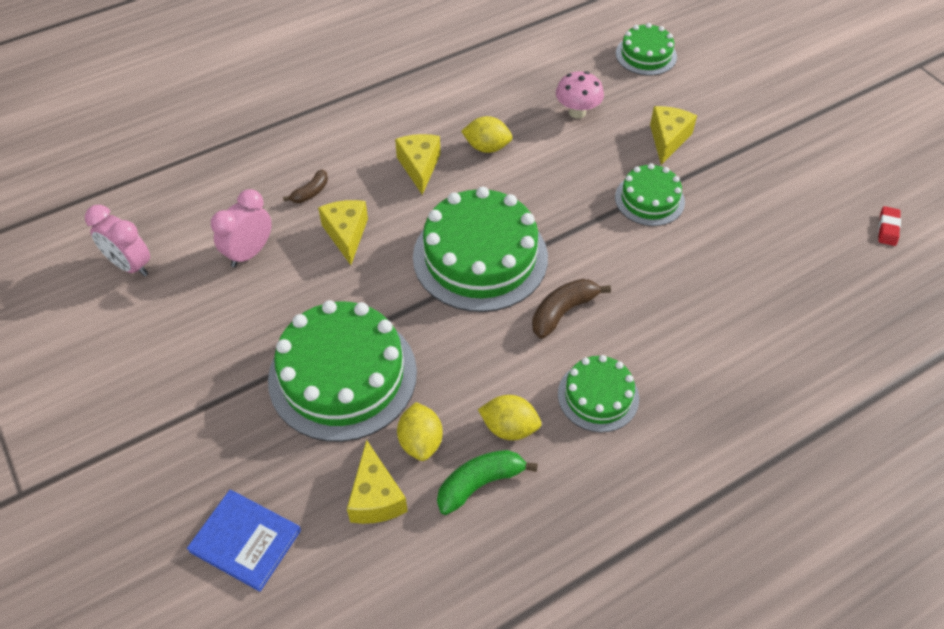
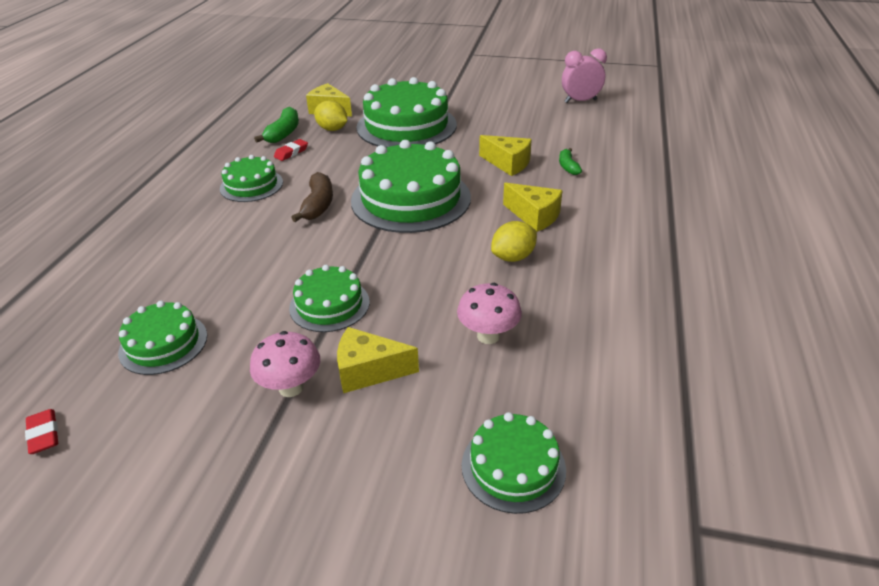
camera: 135 degrees right, 15 degrees down
blue book [187,490,301,592] -> none
pink clock [211,189,272,267] -> none
brown banana [283,169,328,203] -> green banana [559,148,582,175]
yellow lemon [478,395,541,440] -> red eraser [274,139,308,161]
yellow cheese [650,106,697,165] -> yellow cheese turned 120 degrees clockwise [337,327,419,393]
none -> green cake [118,301,207,375]
none -> pink mushroom [250,331,320,397]

